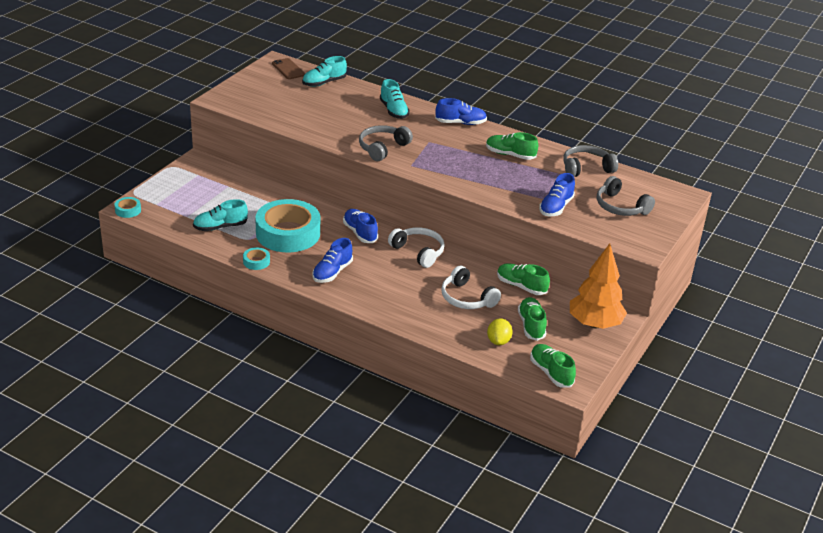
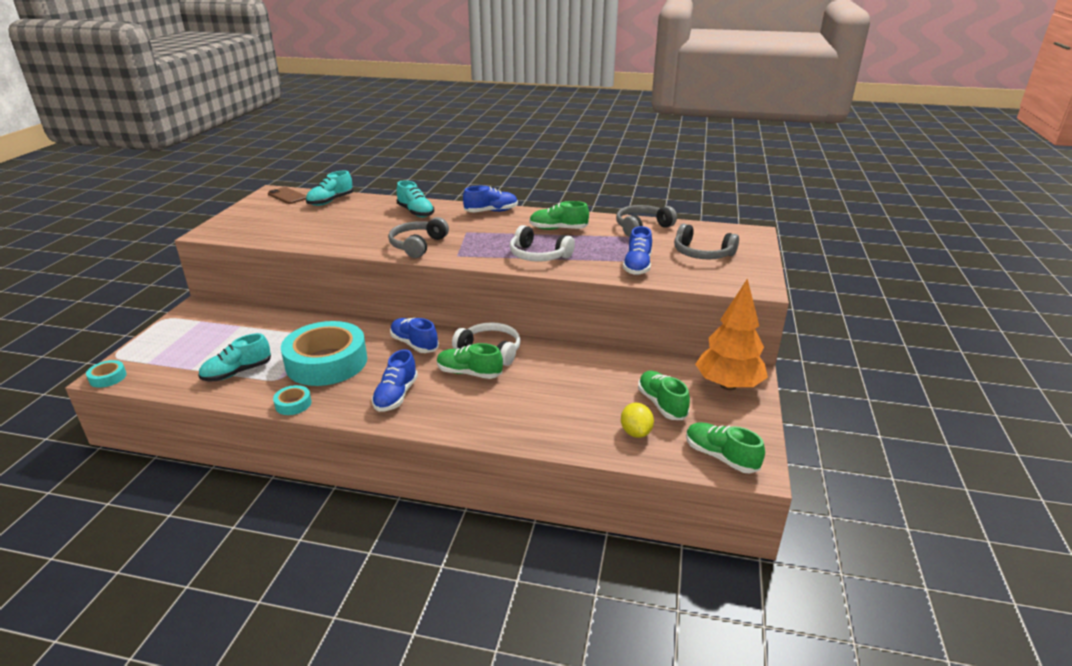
camera: 15 degrees left, 5 degrees down
white headphones [441,266,501,309] -> white headphones moved to [510,225,575,262]
green shoe [497,263,550,295] -> green shoe moved to [437,343,503,379]

